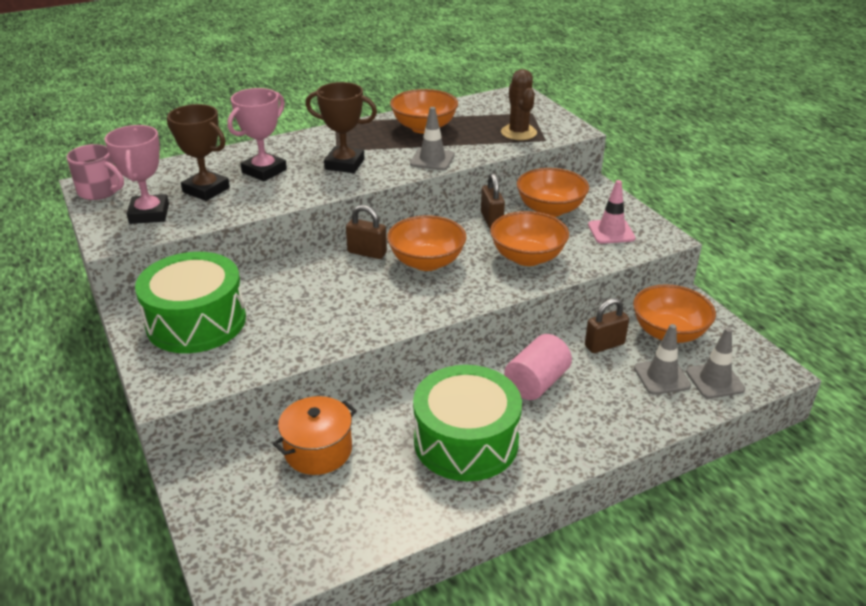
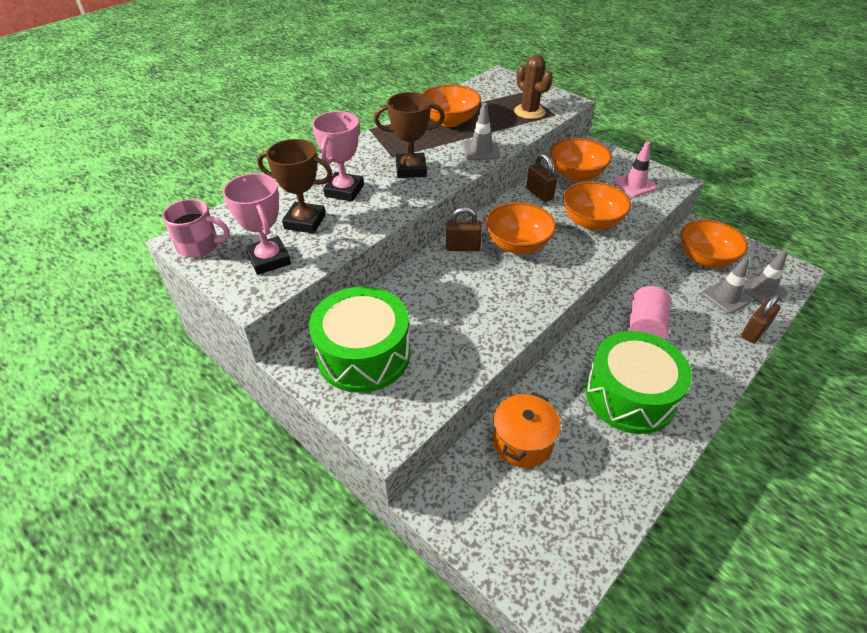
camera: 20 degrees left, 10 degrees up
brown padlock [585,298,629,353] -> brown padlock moved to [741,294,781,343]

